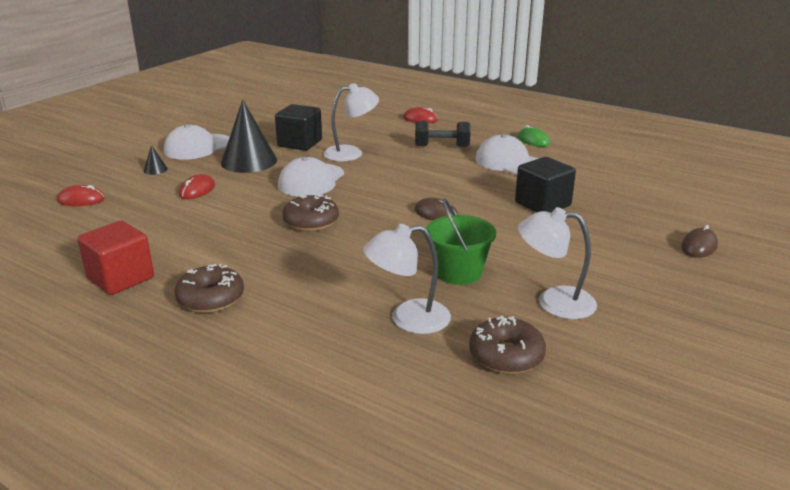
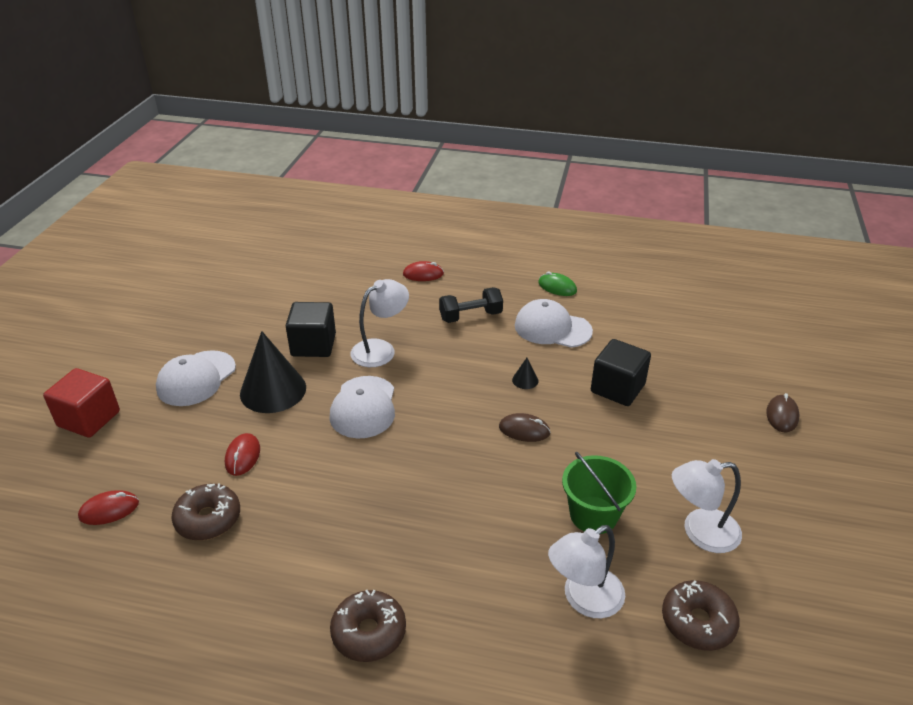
camera: 20 degrees left, 10 degrees up
red cube [77,221,154,295] -> red cube moved to [43,368,120,438]
black cone [144,145,168,175] -> black cone moved to [512,358,538,389]
brown donut [282,194,339,231] -> brown donut moved to [171,483,240,540]

